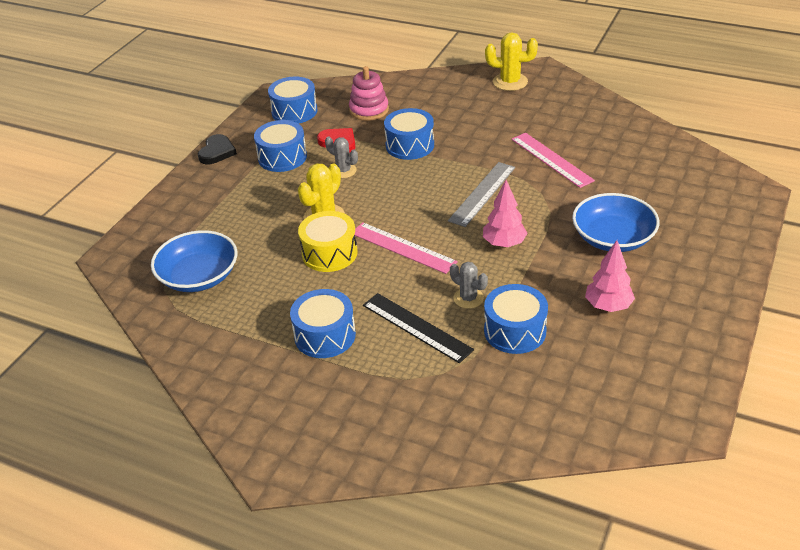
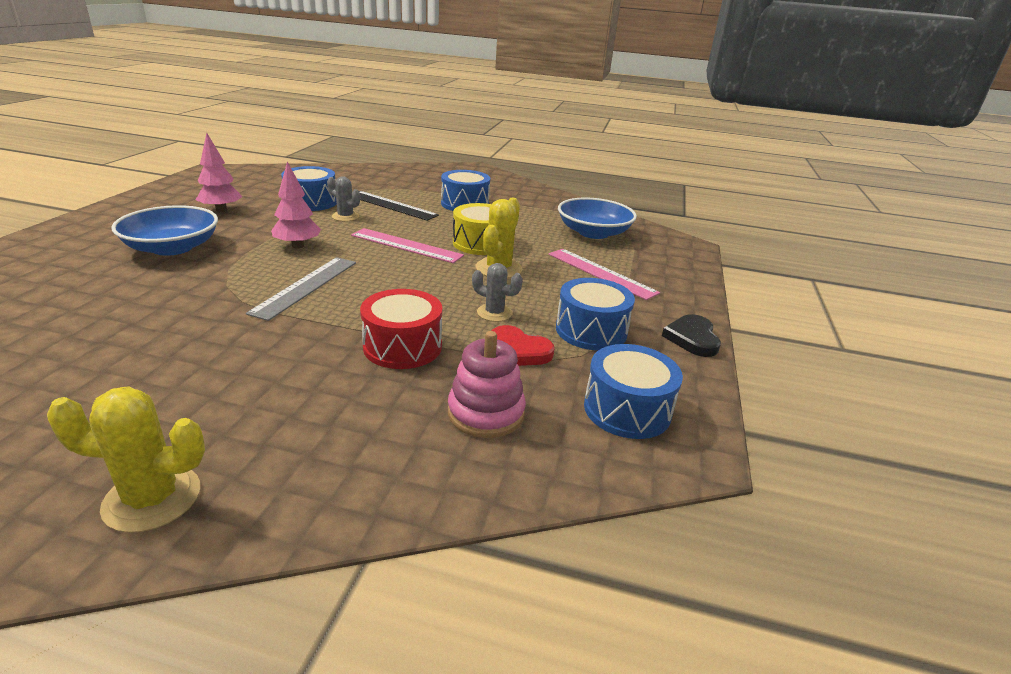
camera: 165 degrees right, 10 degrees down
blue drum [384,108,434,160] -> red drum [360,289,442,369]
pink ruler [511,133,595,188] -> pink ruler moved to [549,249,660,300]

